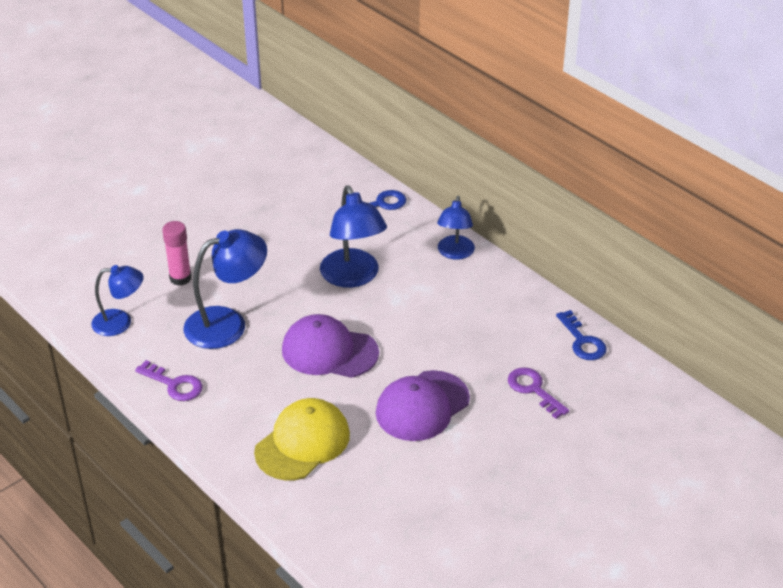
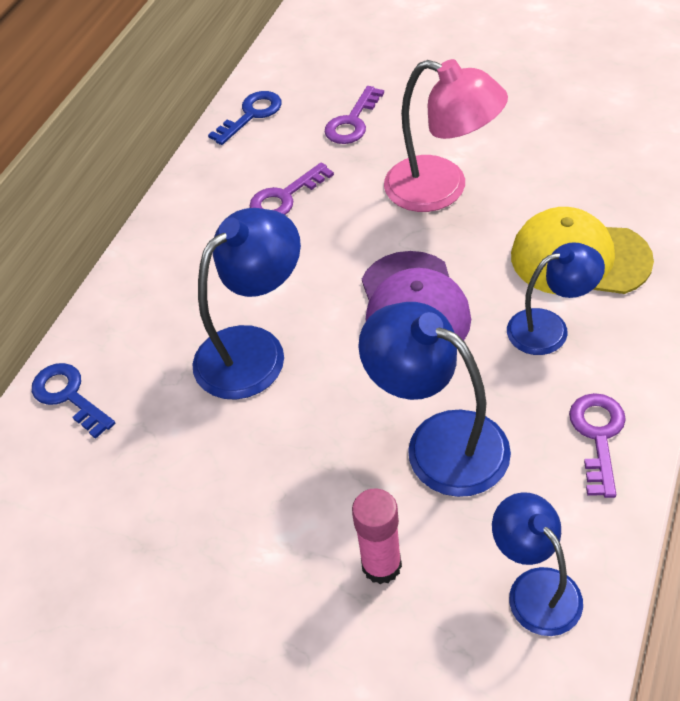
camera: 110 degrees left, 10 degrees up
purple cap [376,370,470,441] -> pink lamp [384,59,508,212]
blue lamp [437,196,475,260] -> blue lamp moved to [507,242,605,355]
none -> purple key [250,162,334,215]

